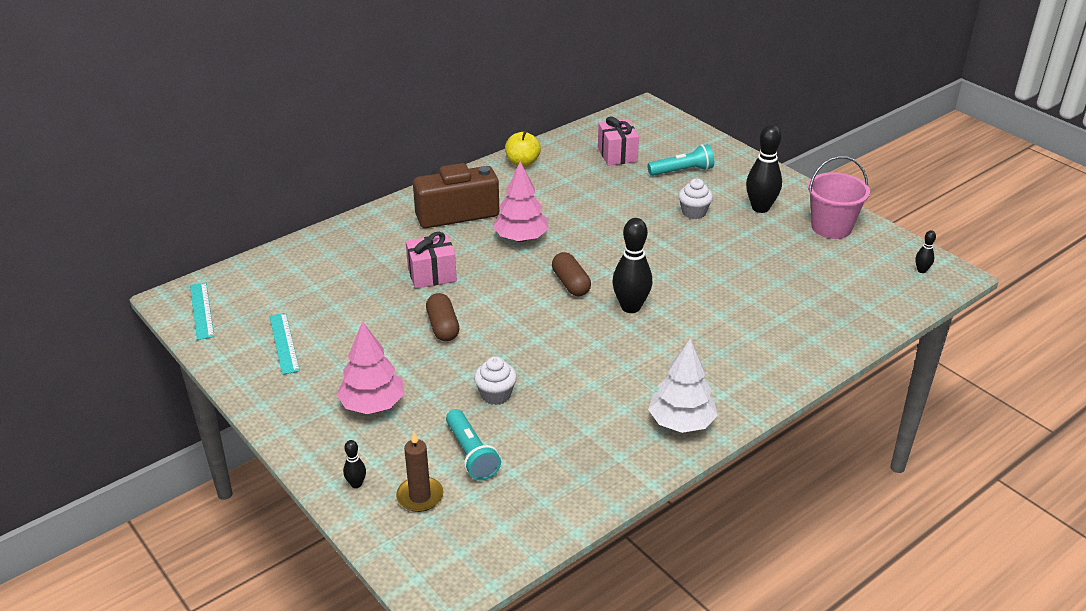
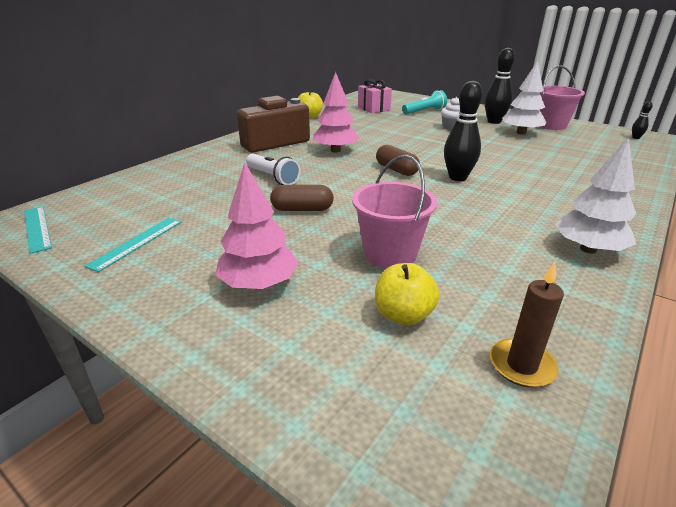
camera: 15 degrees left, 5 degrees down
turquoise ruler [269,313,300,375] -> turquoise ruler turned 60 degrees clockwise [84,218,182,272]
black bowling pin [343,440,366,488] -> none
brown candle [396,431,443,512] -> brown candle moved to [490,263,564,388]
pink gift [406,232,457,289] -> white flashlight [246,153,300,185]
brown capsule [426,293,459,342] -> brown capsule turned 60 degrees counterclockwise [270,185,334,211]
turquoise flashlight [446,409,501,481] -> yellow apple [375,263,439,325]
white cupcake [474,356,517,405] -> pink bucket [352,155,437,269]
none -> white tree [502,61,547,135]

